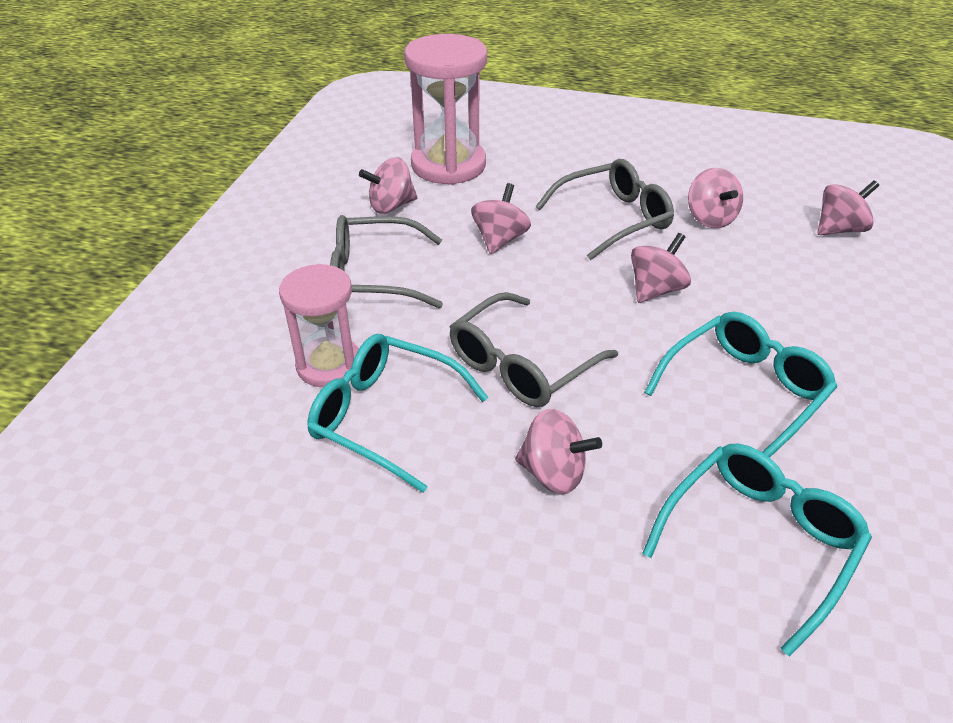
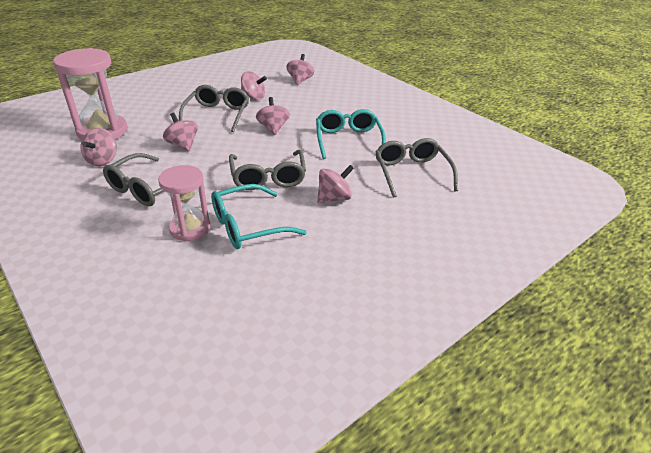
camera: 55 degrees left, 5 degrees down
turquoise glasses [642,444,872,657] -> grey glasses [375,138,458,198]

